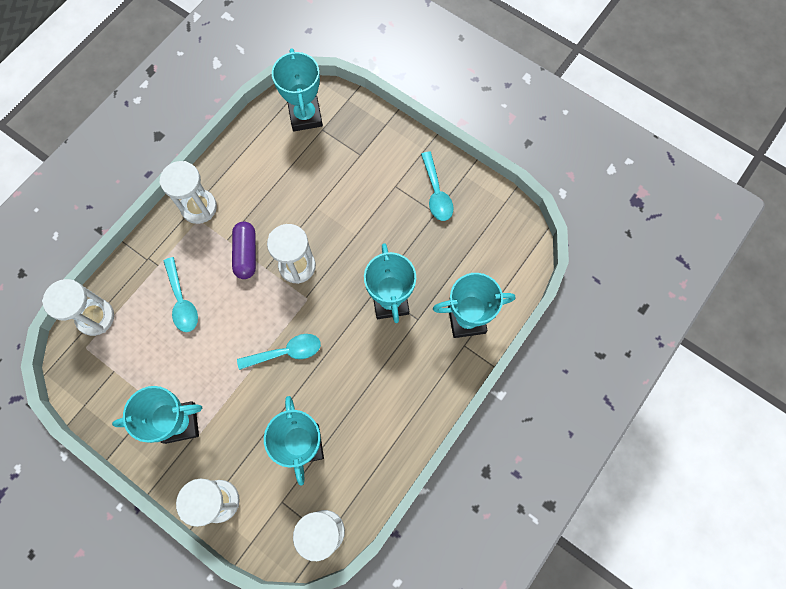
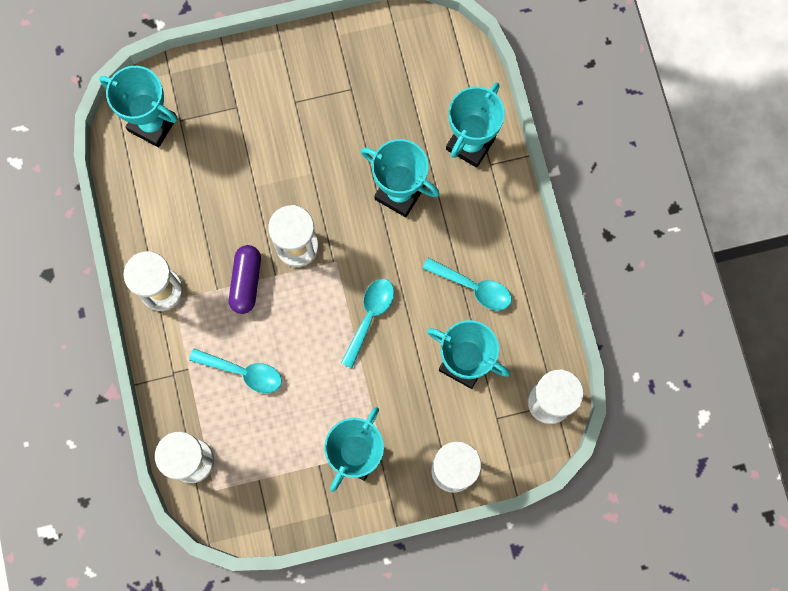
camera: 50 degrees left, 5 degrees up
purple capsule [232,222,256,279] -> purple capsule turned 60 degrees clockwise [229,245,261,314]
turquoise spoon [421,151,454,221] -> turquoise spoon moved to [422,258,512,311]

